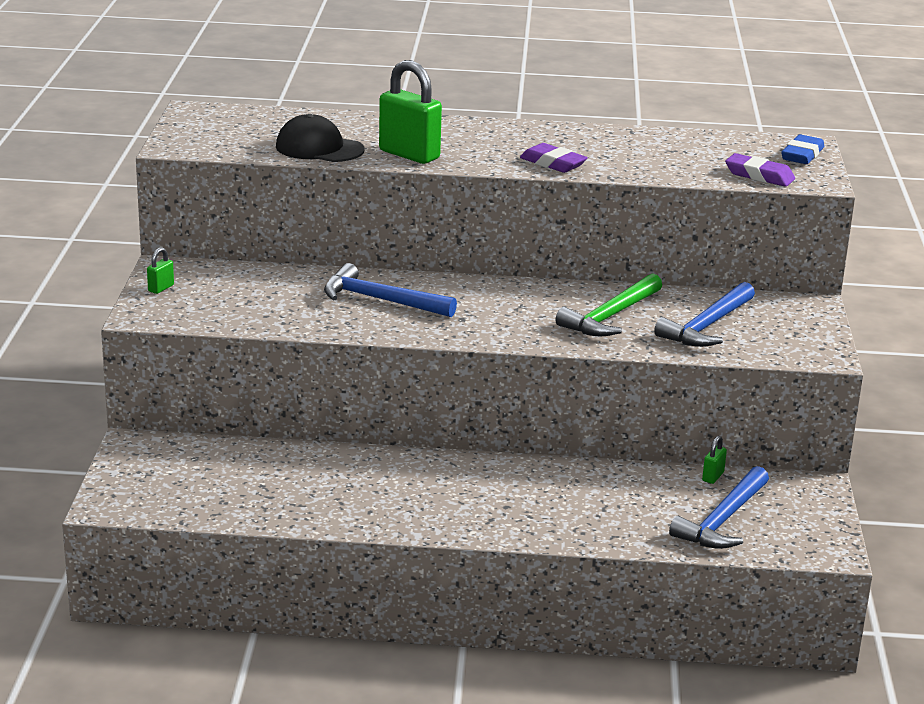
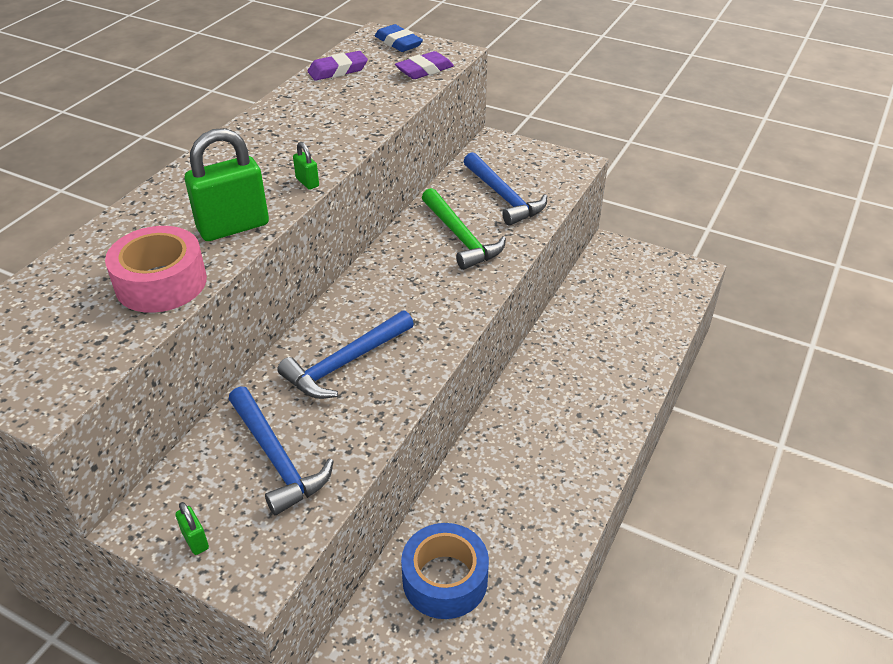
camera: 65 degrees left, 15 degrees up
black cap [276,114,365,162] -> pink tape [105,226,207,313]
purple eraser [520,143,588,173] -> purple eraser moved to [308,51,368,81]
blue hammer [669,466,769,549] -> blue hammer moved to [229,386,334,515]
green padlock [702,436,727,484] -> green padlock moved to [293,142,319,190]
none -> blue tape [401,523,489,619]

